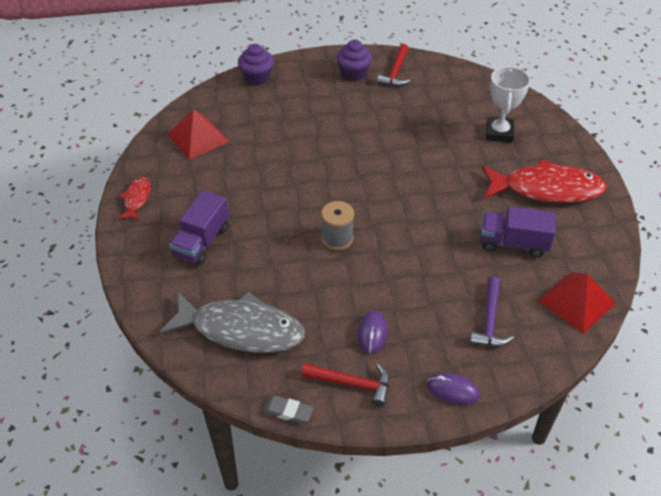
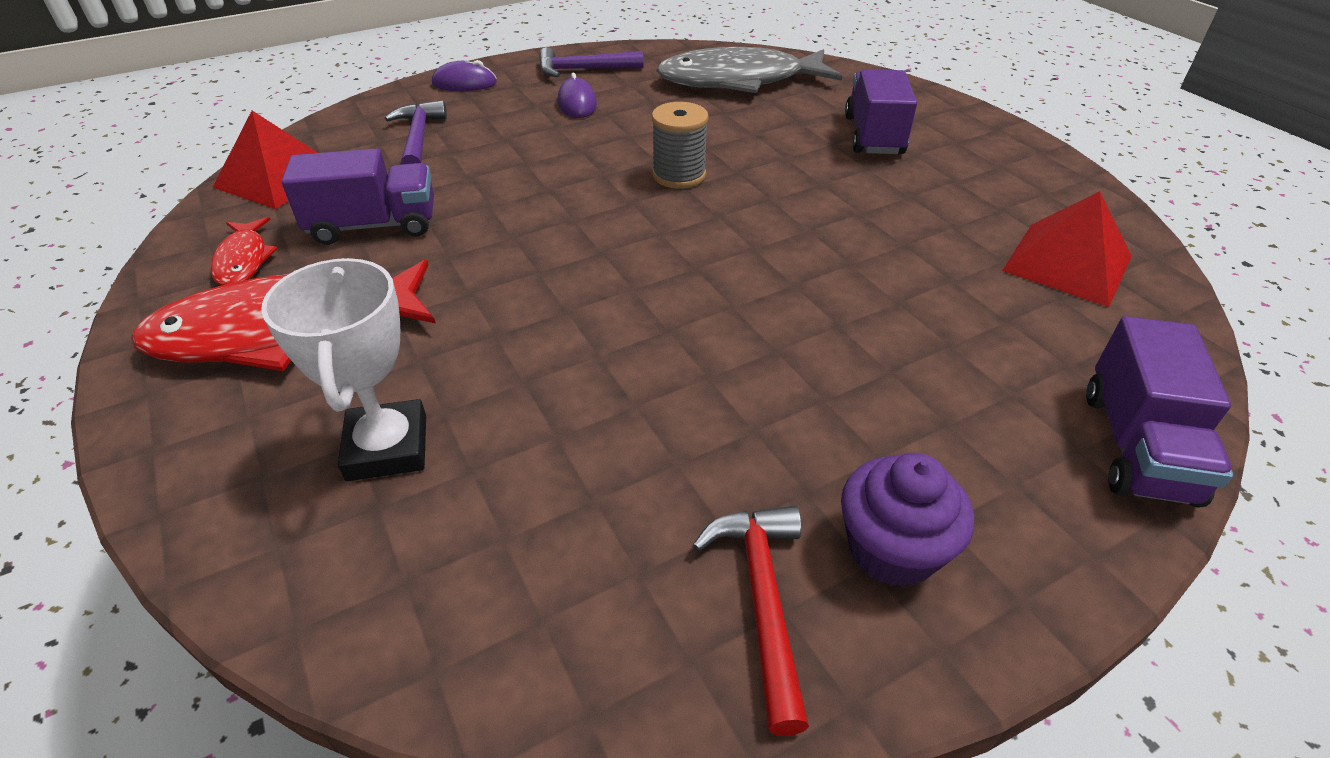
camera: 160 degrees right, 5 degrees down
red fish [118,177,150,221] -> red fish moved to [210,217,278,286]
purple cupcake [238,44,274,85] -> purple truck [1086,316,1233,508]
grey eraser [263,395,314,424] -> none
red hammer [301,363,389,407] -> purple hammer [539,47,644,77]

